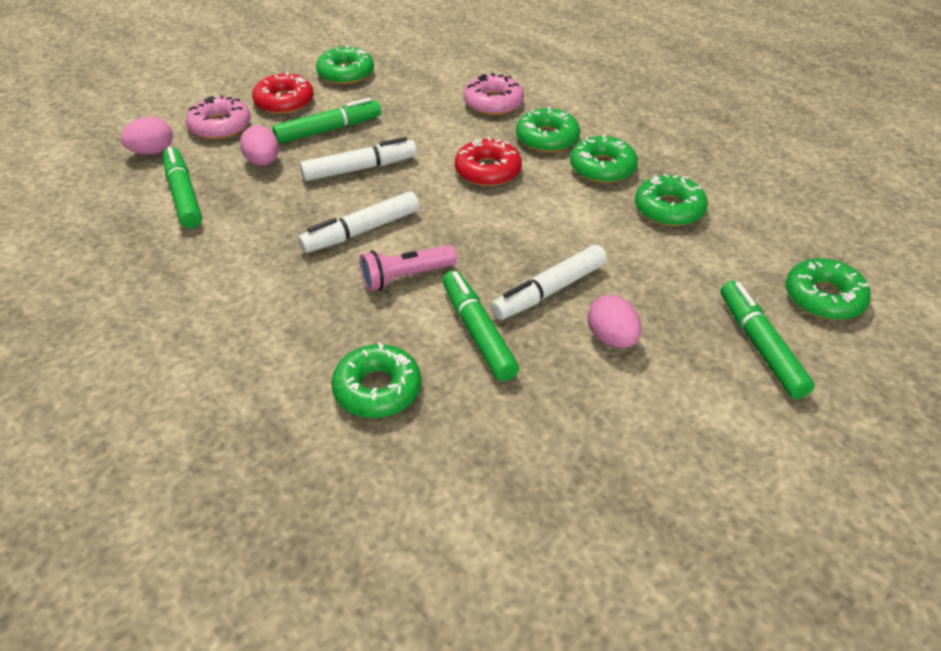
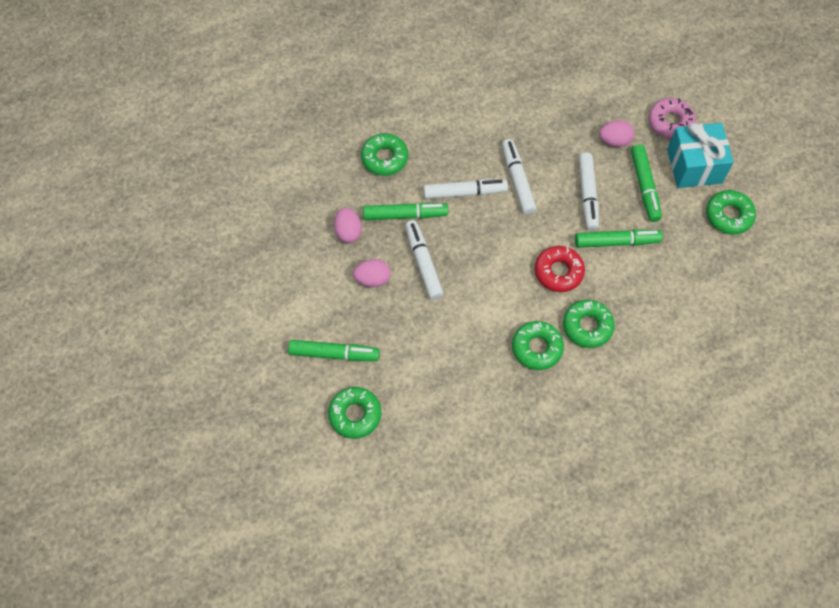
camera: 110 degrees right, 20 degrees up
pink egg [120,117,173,155] -> pink egg moved to [334,207,362,243]
green marker [163,147,202,229] -> green marker moved to [575,229,663,248]
red donut [252,72,314,114] -> turquoise gift [667,123,734,188]
pink flashlight [360,245,457,291] -> white marker [423,179,508,199]
pink donut [464,73,524,115] -> none
green donut [635,173,708,226] -> none

